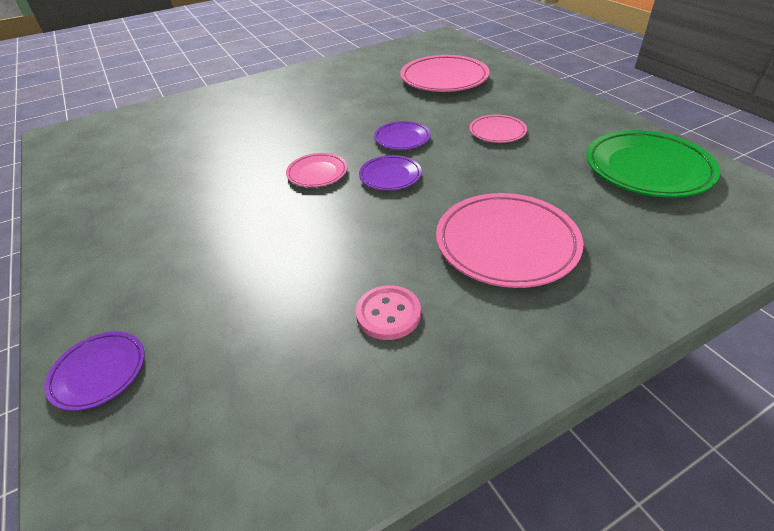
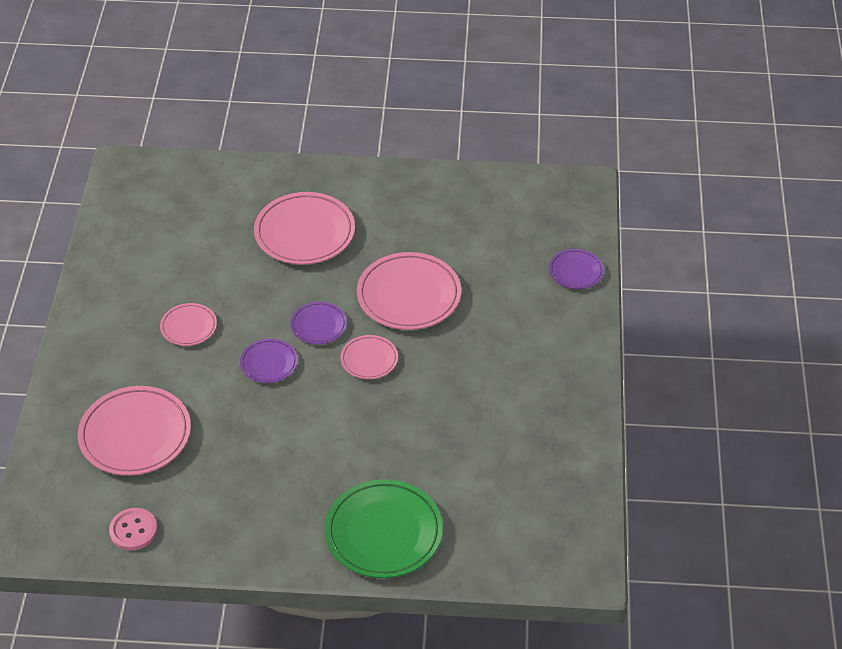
camera: 150 degrees left, 5 degrees up
pink button [356,285,421,340] -> pink button moved to [109,508,158,551]
green plate [586,130,720,198] -> green plate moved to [325,479,443,578]
none -> pink plate [357,252,461,330]

